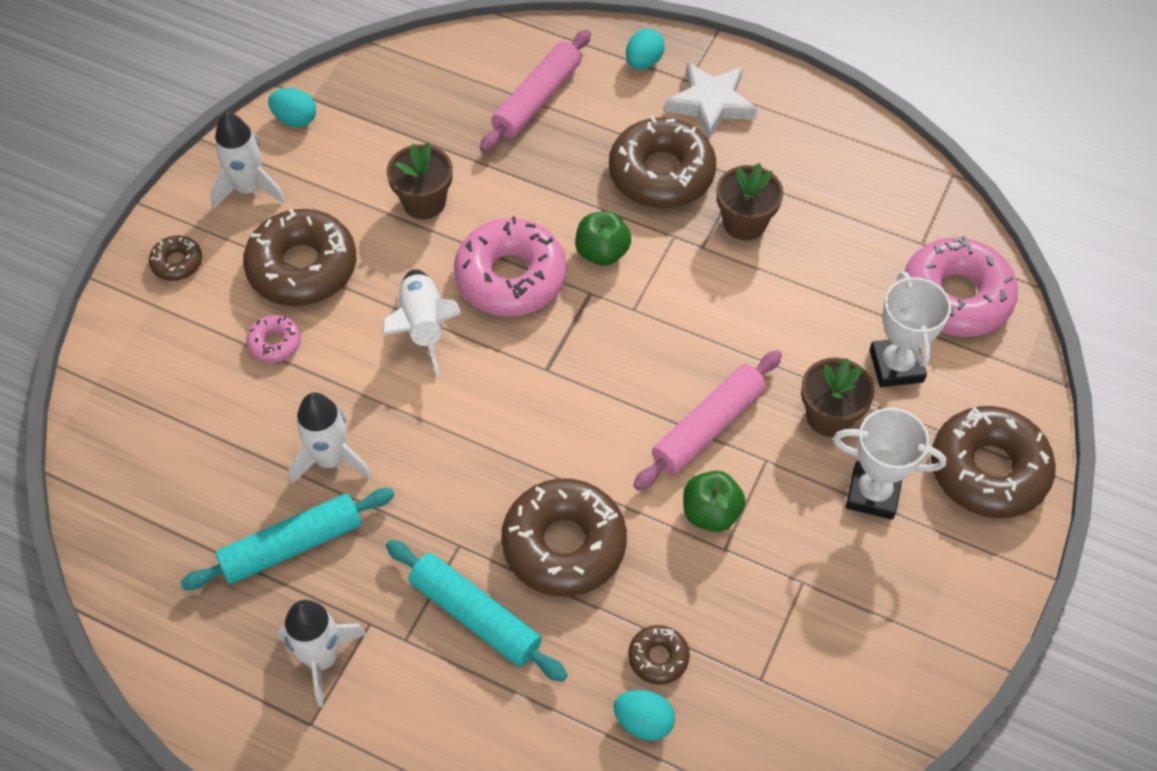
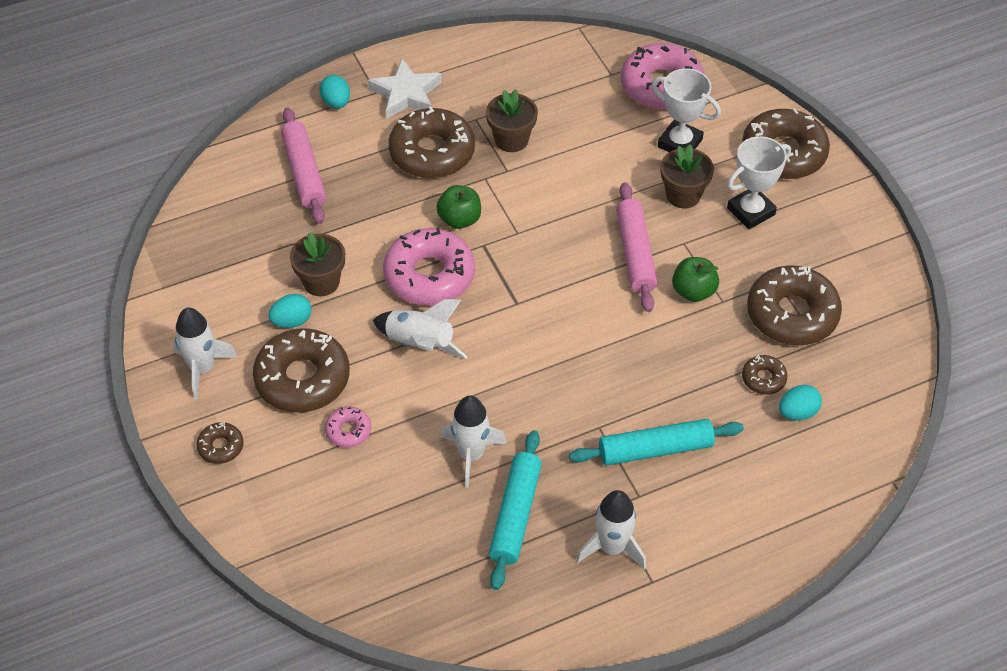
camera: 50 degrees left, 5 degrees down
turquoise egg [268,88,316,127] -> turquoise egg moved to [268,294,312,328]
brown donut [501,478,627,597] -> brown donut moved to [747,265,842,345]

